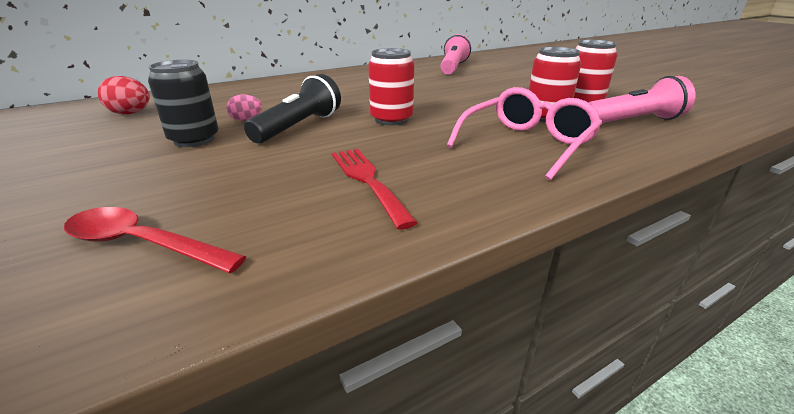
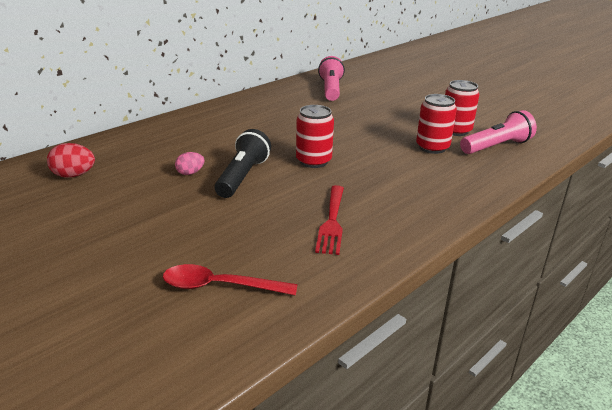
camera: 15 degrees left, 0 degrees up
black can [148,60,219,147] -> none
red fork [332,149,417,230] -> red fork turned 135 degrees counterclockwise [315,185,344,255]
pink glasses [447,87,602,180] -> none

